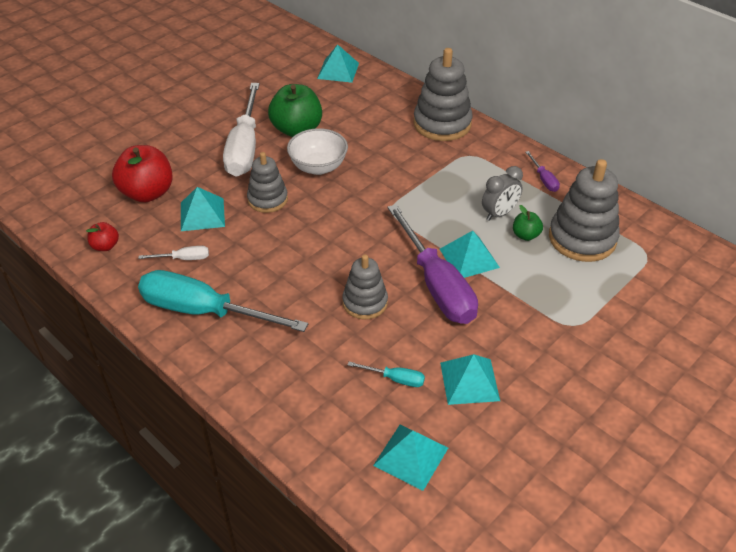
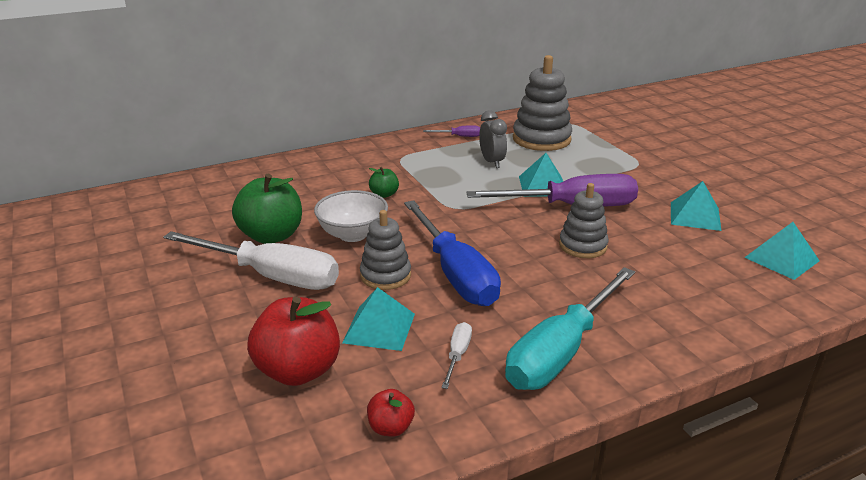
camera: 70 degrees left, 15 degrees down
turquoise pyramid [317,44,359,83] -> none
turquoise screwdriver [348,361,425,387] -> none
grey stacking toy [413,48,473,141] -> none
green apple [513,205,543,241] -> green apple moved to [369,167,399,198]
none -> blue screwdriver [404,200,501,306]

